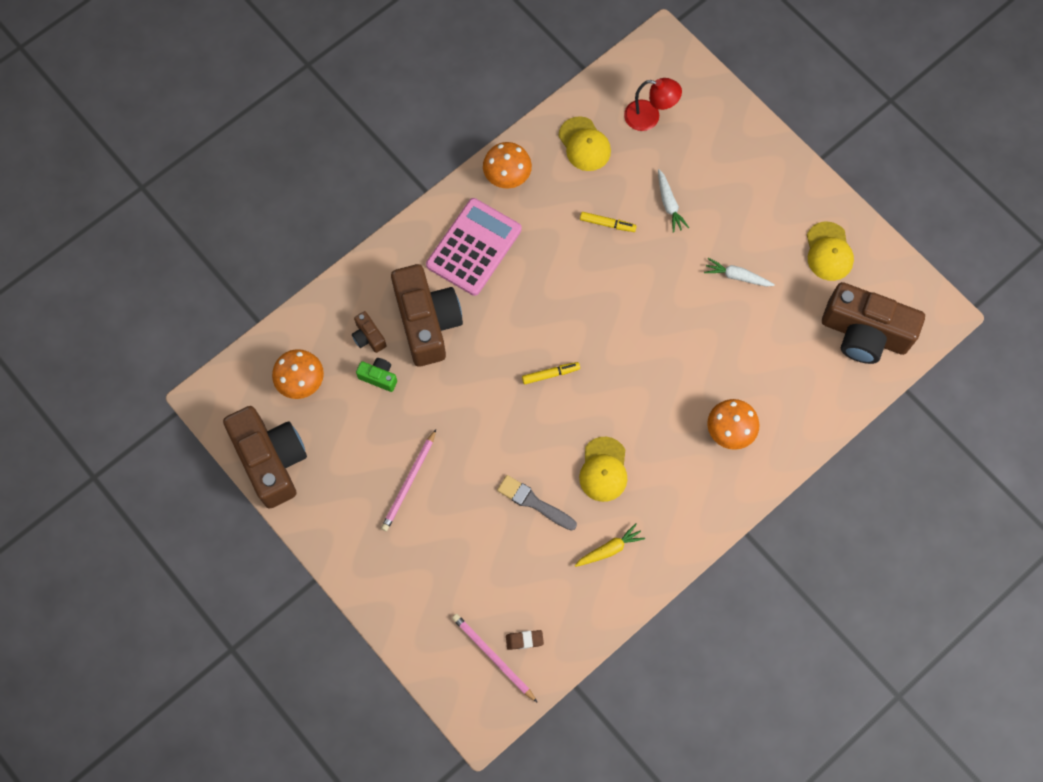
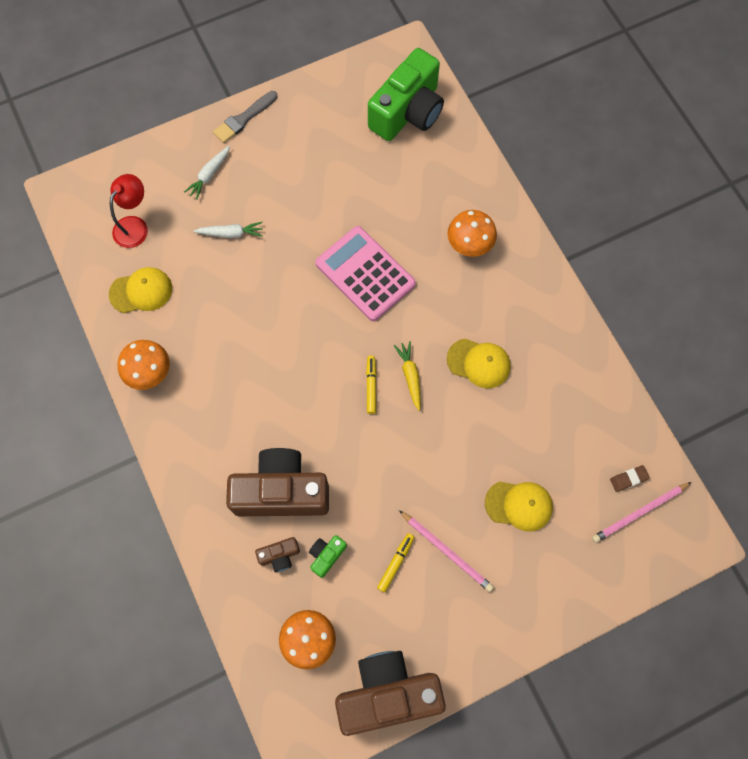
camera: 75 degrees left, 0 degrees up
pink calculator [426,198,522,296] -> pink calculator moved to [315,226,416,321]
grey brush [497,475,577,531] -> grey brush moved to [213,91,278,143]
brown eraser [506,630,544,650] -> brown eraser turned 60 degrees clockwise [610,465,650,492]
yellow carrot [574,523,645,567] -> yellow carrot moved to [394,341,421,411]
yellow marker [580,212,637,232] -> yellow marker moved to [377,533,414,593]
white carrot [704,258,775,286] -> white carrot moved to [184,146,230,200]
yellow cap [807,222,854,281] -> yellow cap moved to [485,481,553,531]
brown camera [822,282,925,364] -> green camera [368,48,444,141]

